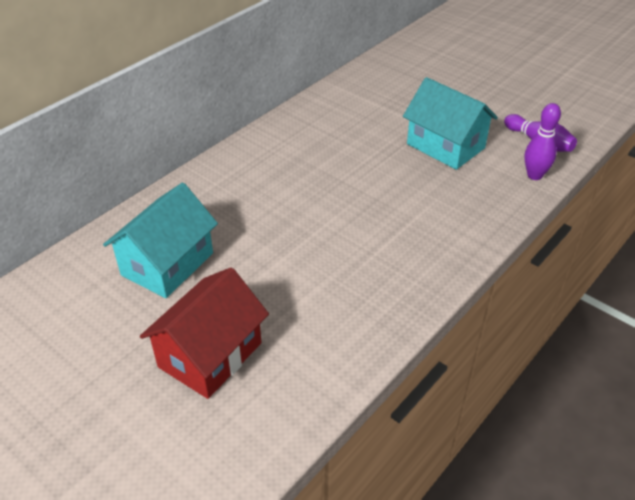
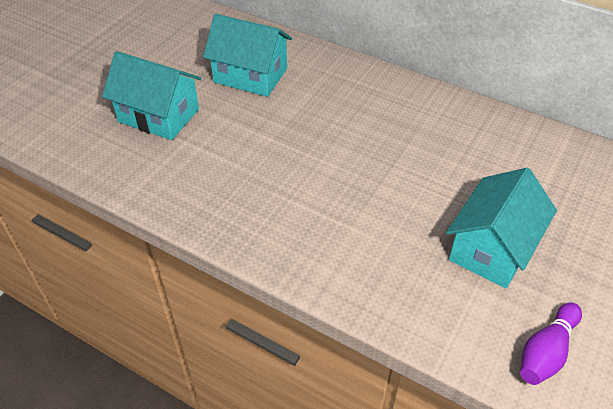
camera: 80 degrees right, 5 degrees up
red house [140,267,269,399] -> turquoise house [102,51,201,140]
purple bowling pin [524,103,561,180] -> none

